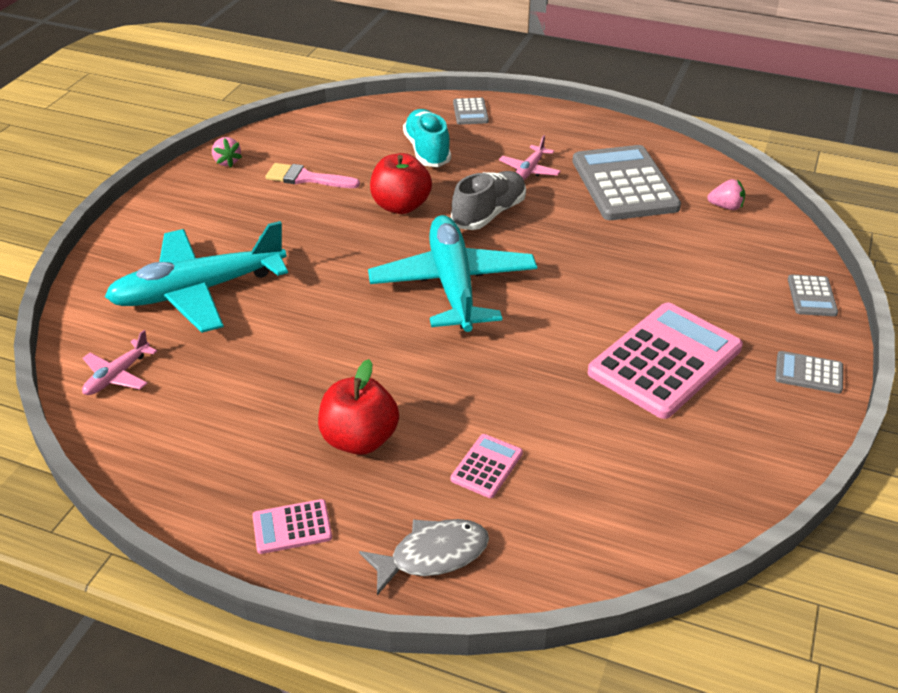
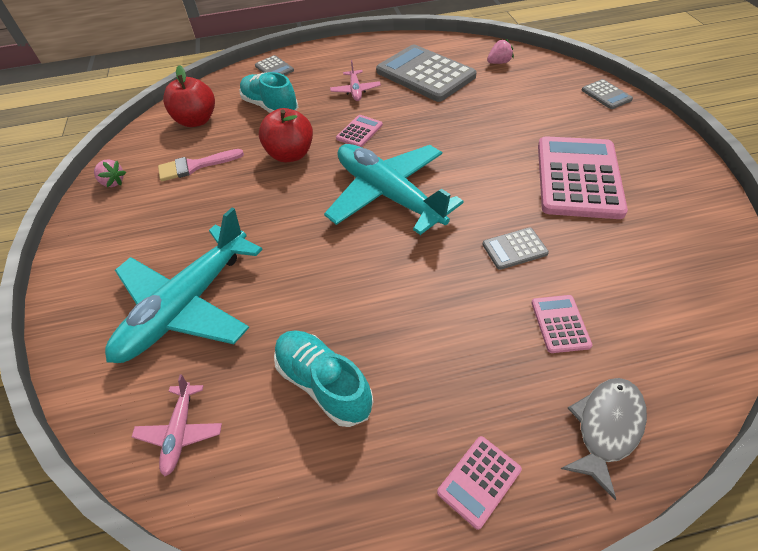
camera: 30 degrees left, 10 degrees up
red apple [318,359,399,455] -> red apple moved to [163,65,215,127]
grey shoe [451,171,526,230] -> pink calculator [336,115,383,147]
grey calculator [775,351,843,394] -> grey calculator moved to [482,227,549,270]
none -> turquoise shoe [274,330,374,427]

